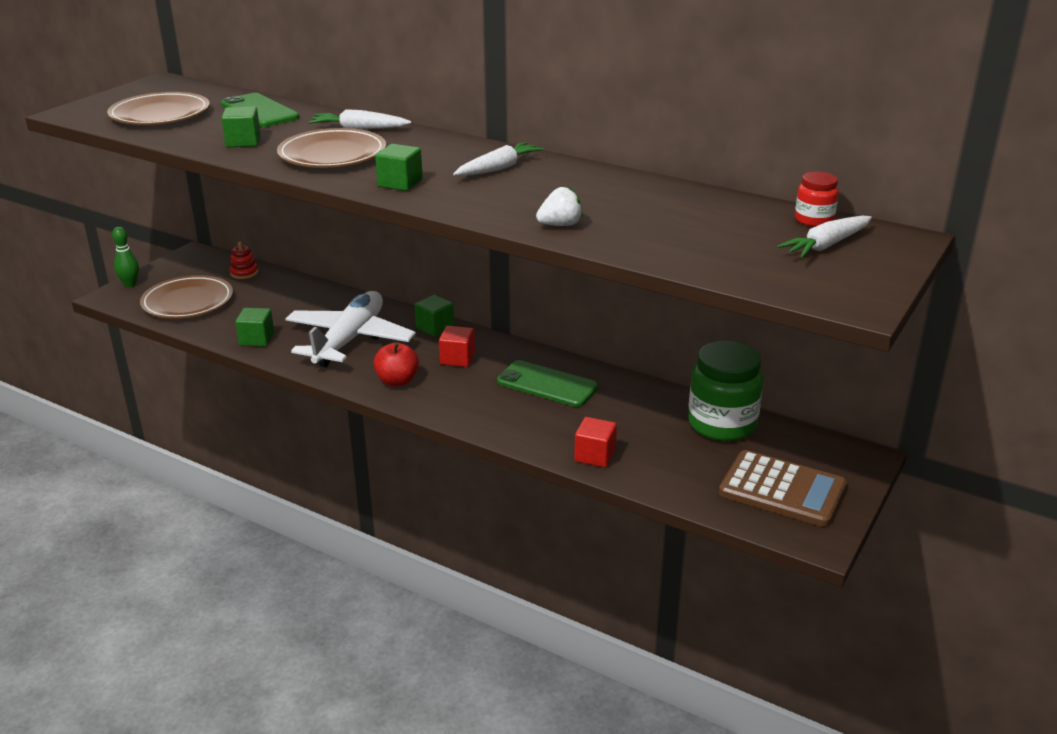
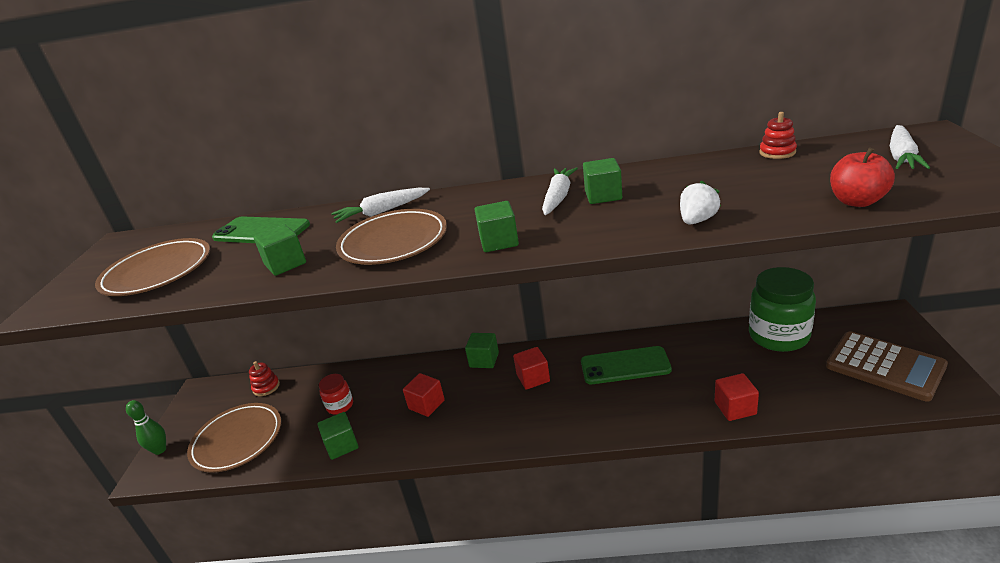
camera: 25 degrees left, 0 degrees up
white plane [285,291,416,367] -> red cube [403,373,445,417]
red apple [373,342,419,386] -> red apple moved to [830,147,895,207]
brown calculator [719,450,847,527] -> brown calculator turned 45 degrees clockwise [826,331,948,401]
red jar [795,172,839,227] -> red jar moved to [319,374,353,415]
none -> green cube [583,158,622,204]
none -> red stacking toy [759,112,797,159]

